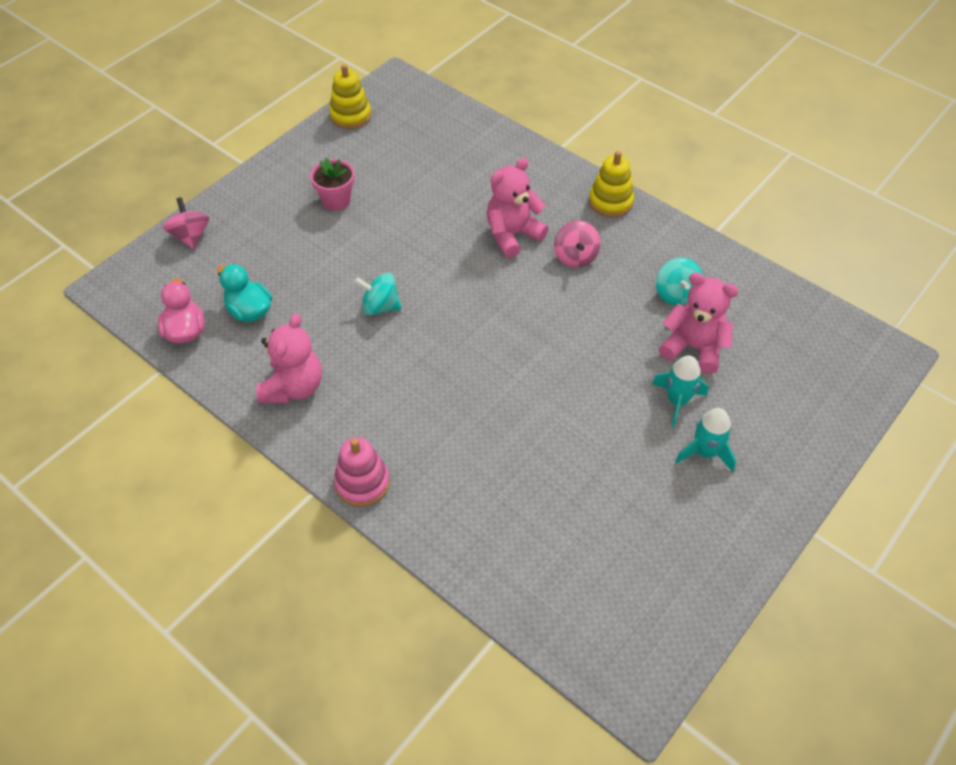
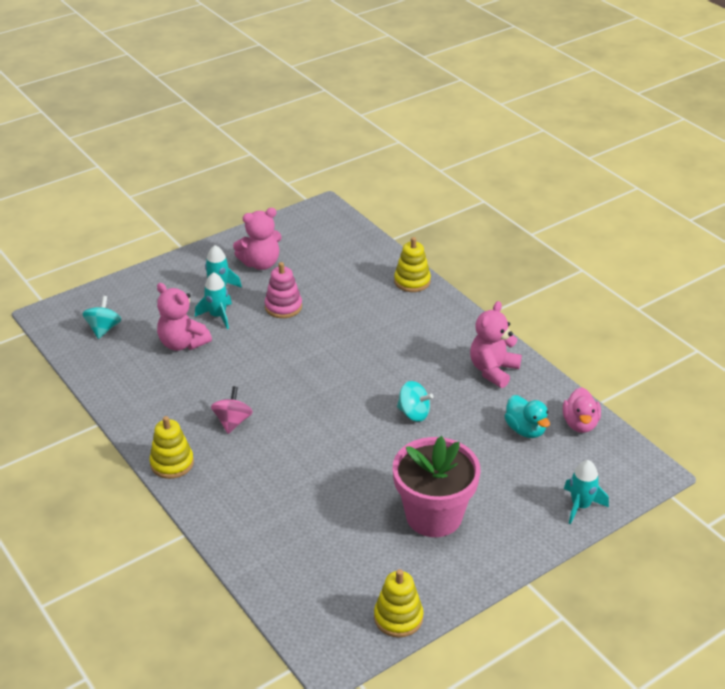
camera: 165 degrees left, 15 degrees down
pink spinning top [163,197,209,249] -> turquoise rocket [564,460,609,524]
pink flower pot [310,157,355,210] -> pink flower pot [393,436,480,537], size x1.93
pink stacking toy [334,437,390,507] -> pink stacking toy moved to [265,262,302,318]
pink teddy bear [487,158,548,258] -> pink teddy bear moved to [233,208,282,270]
turquoise spinning top [656,258,703,305] -> turquoise spinning top moved to [83,296,121,339]
none -> yellow stacking toy [394,237,431,292]

